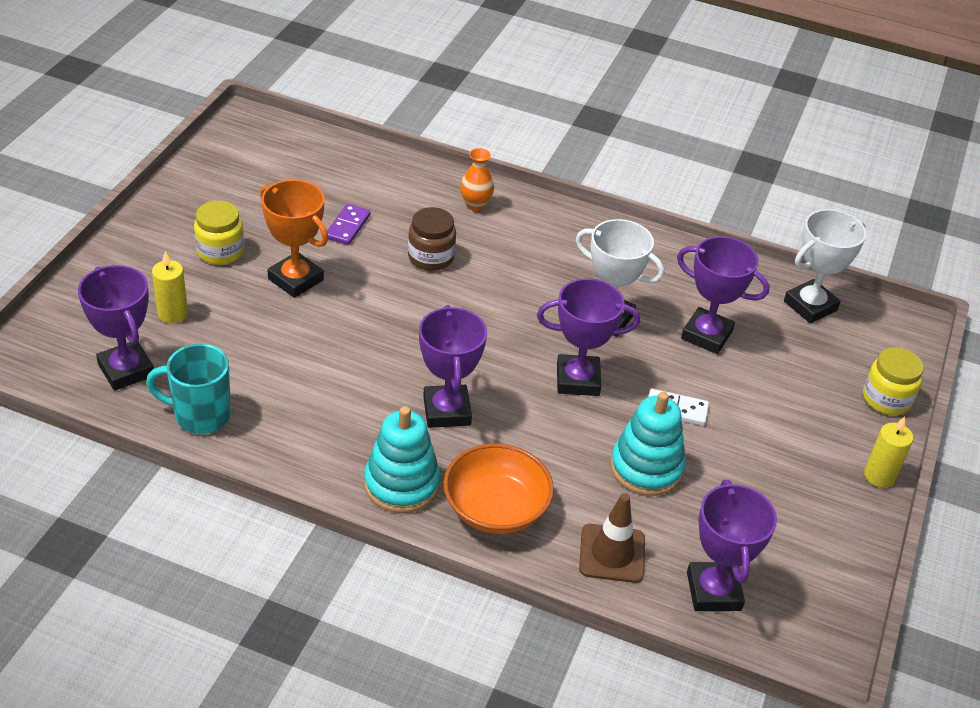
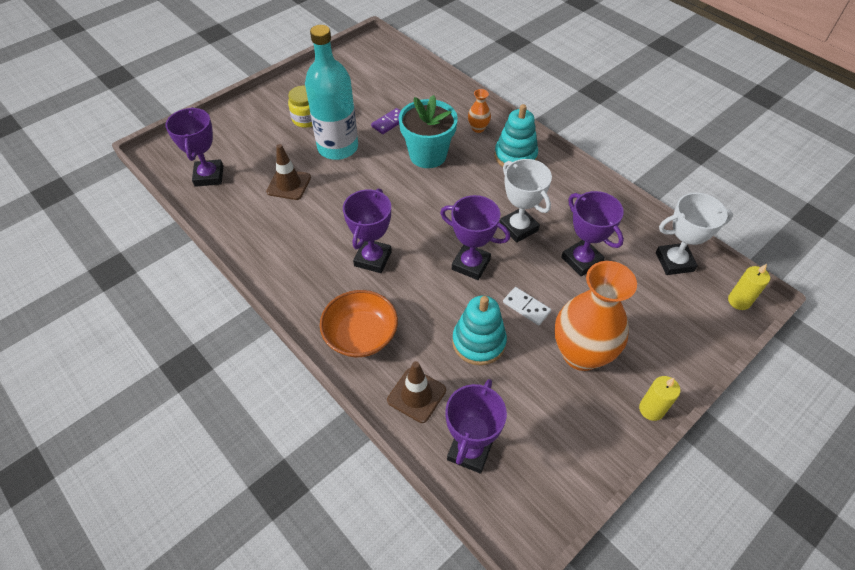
camera: 30 degrees right, 10 degrees up
turquoise mug [146,344,231,434] -> none
yellow candle [152,251,188,323] -> yellow candle moved to [728,264,770,310]
orange trophy [260,180,328,298] -> turquoise bottle [305,25,358,160]
turquoise stacking toy [364,406,440,513] -> turquoise stacking toy moved to [494,104,538,167]
brown jar [408,207,456,271] -> turquoise flower pot [398,95,458,168]
yellow jar [863,347,924,415] -> none
none -> brown traffic cone [266,144,311,200]
none -> orange vase [555,261,637,371]

